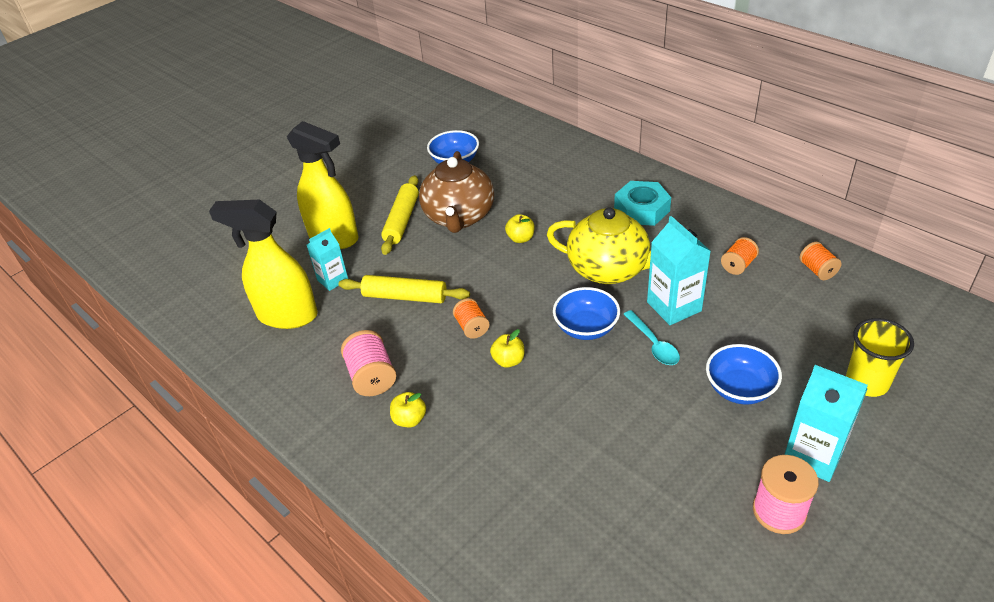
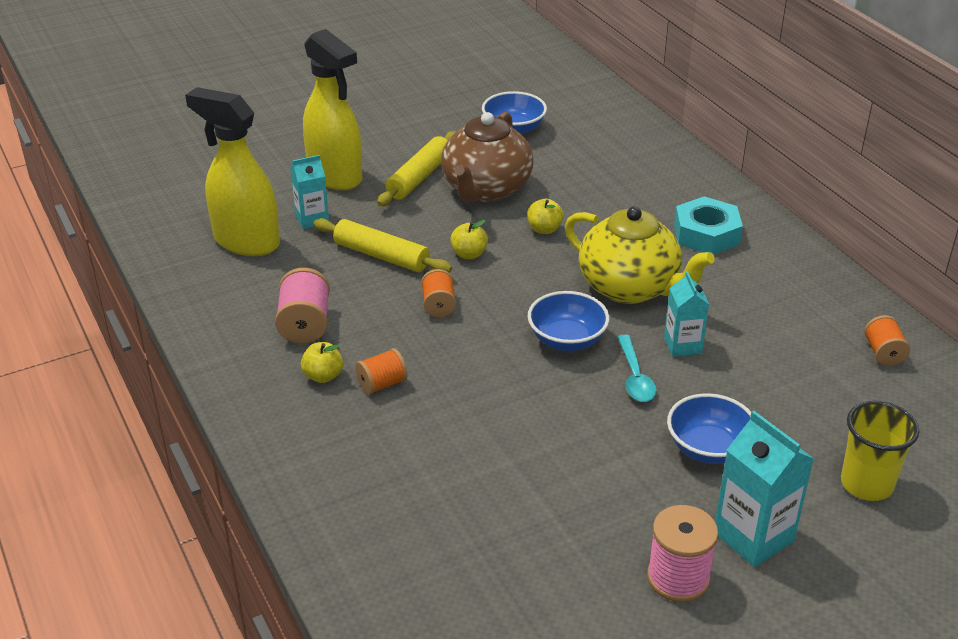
camera: 15 degrees right, 5 degrees down
yellow apple [490,329,524,368] -> yellow apple moved to [450,220,488,259]
turquoise carton [647,216,711,325] -> turquoise carton [664,272,709,357], size x0.64
orange spool [721,237,759,275] -> orange spool moved to [355,348,408,395]

